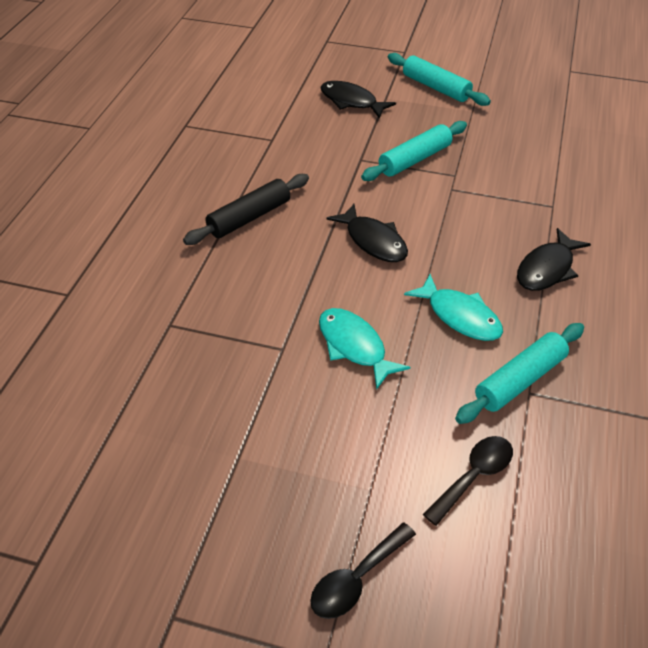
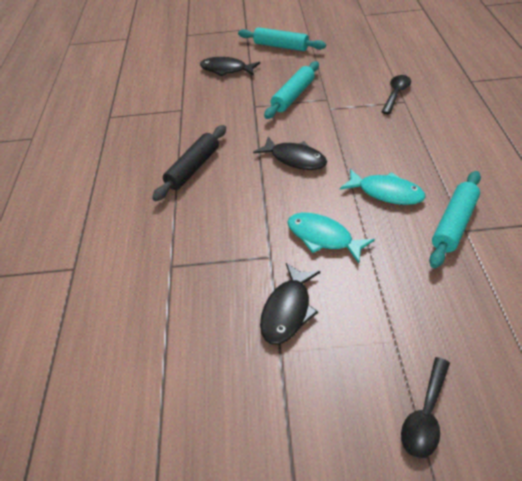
camera: 15 degrees left, 0 degrees up
black spoon [423,436,513,526] -> black spoon moved to [382,75,411,114]
black fish [517,228,591,291] -> black fish moved to [260,263,320,345]

